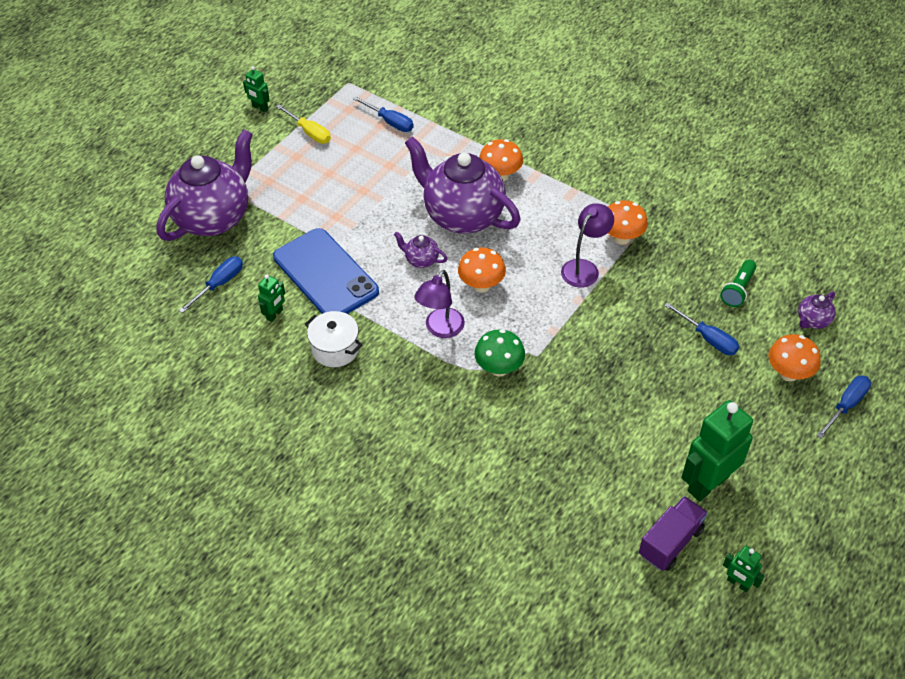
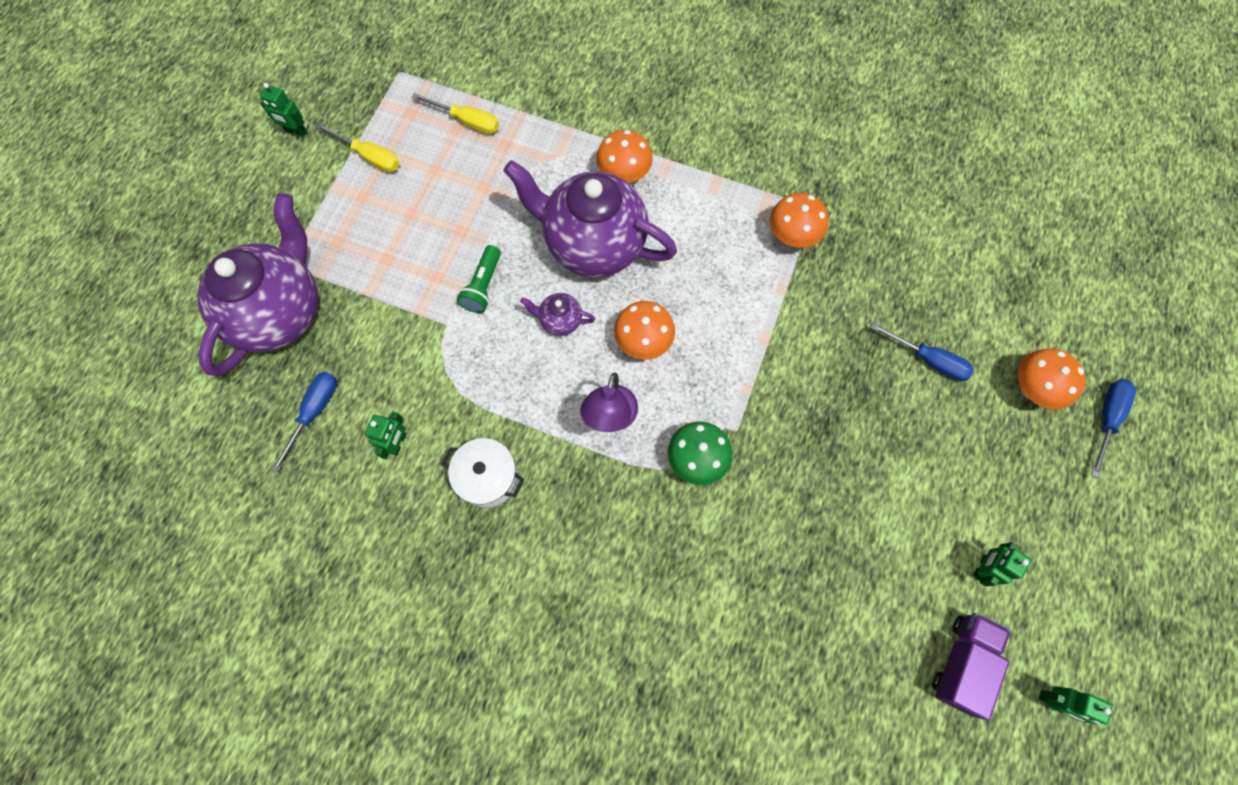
camera: 15 degrees left, 20 degrees up
blue phone [273,228,379,314] -> none
blue screwdriver [353,96,414,132] -> yellow screwdriver [412,93,499,134]
purple lamp [561,203,614,287] -> none
green robot [682,400,753,501] -> green robot [973,542,1032,587], size x0.48
green flashlight [720,260,756,307] -> green flashlight moved to [457,245,501,313]
purple teapot [798,292,836,329] -> none

